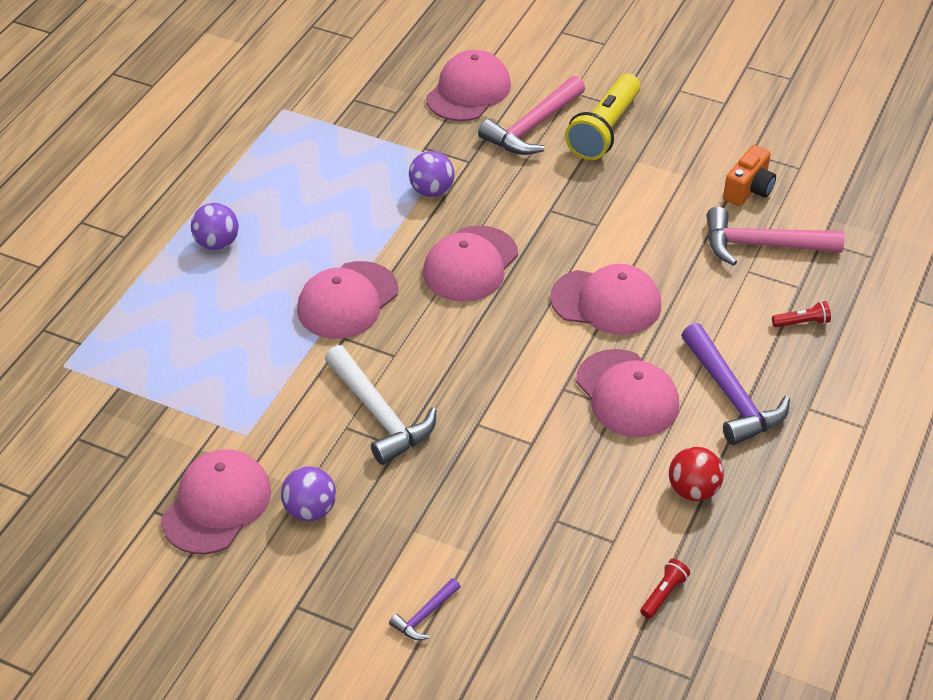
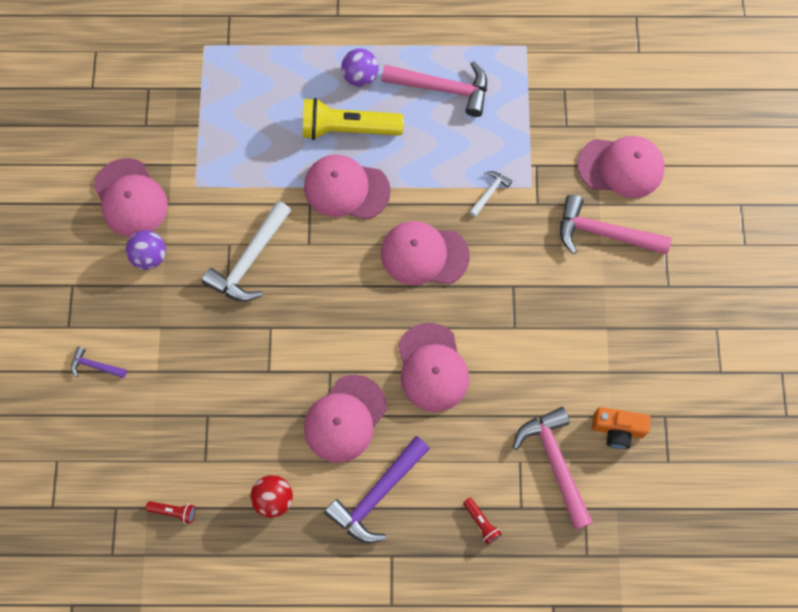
camera: 65 degrees right, 25 degrees up
pink cap [161,449,271,554] -> pink cap turned 60 degrees clockwise [93,158,168,237]
purple ball [409,151,454,197] -> white hammer [469,171,512,217]
yellow flashlight [565,74,640,160] -> yellow flashlight moved to [302,98,404,140]
none -> pink hammer [381,61,487,117]

